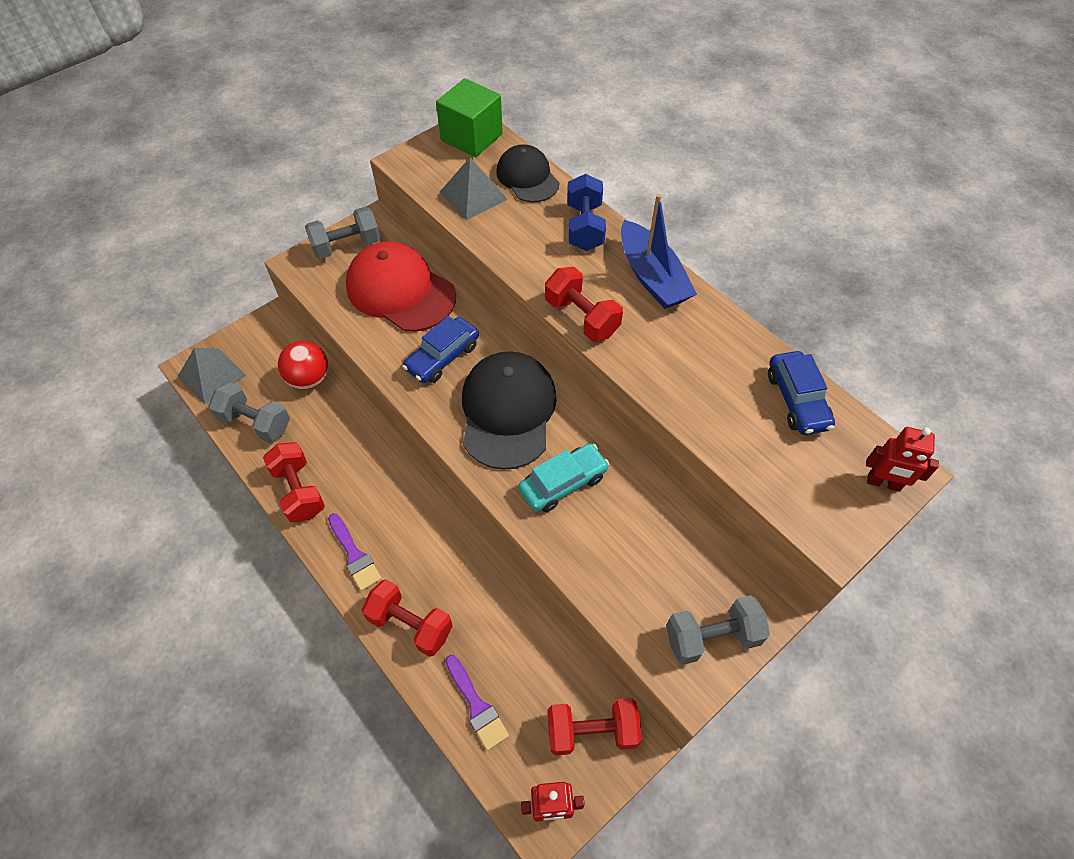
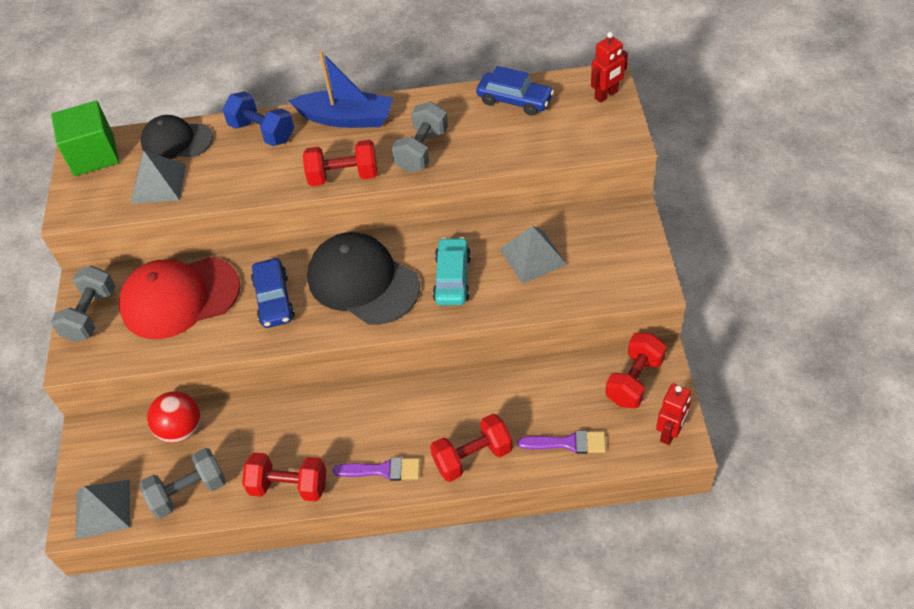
camera: 50 degrees left, 5 degrees down
grey dumbbell [666,595,770,665] -> grey dumbbell moved to [392,102,448,173]
none -> grey pyramid [499,226,567,284]

